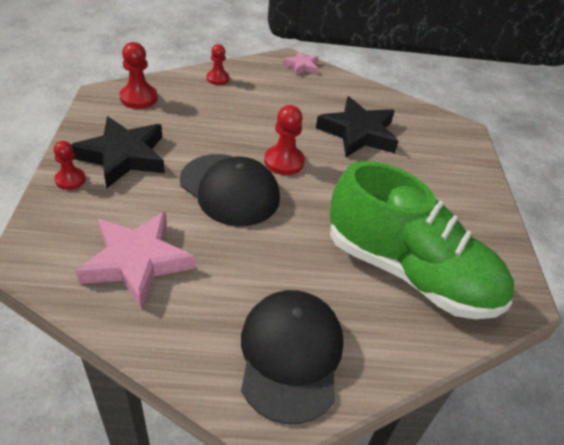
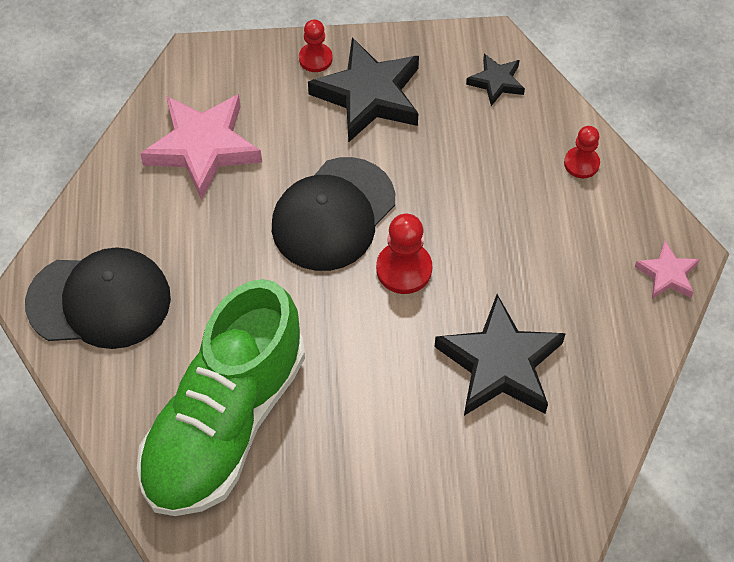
camera: 90 degrees right, 15 degrees up
red pawn [120,42,158,109] -> black star [466,54,525,106]

